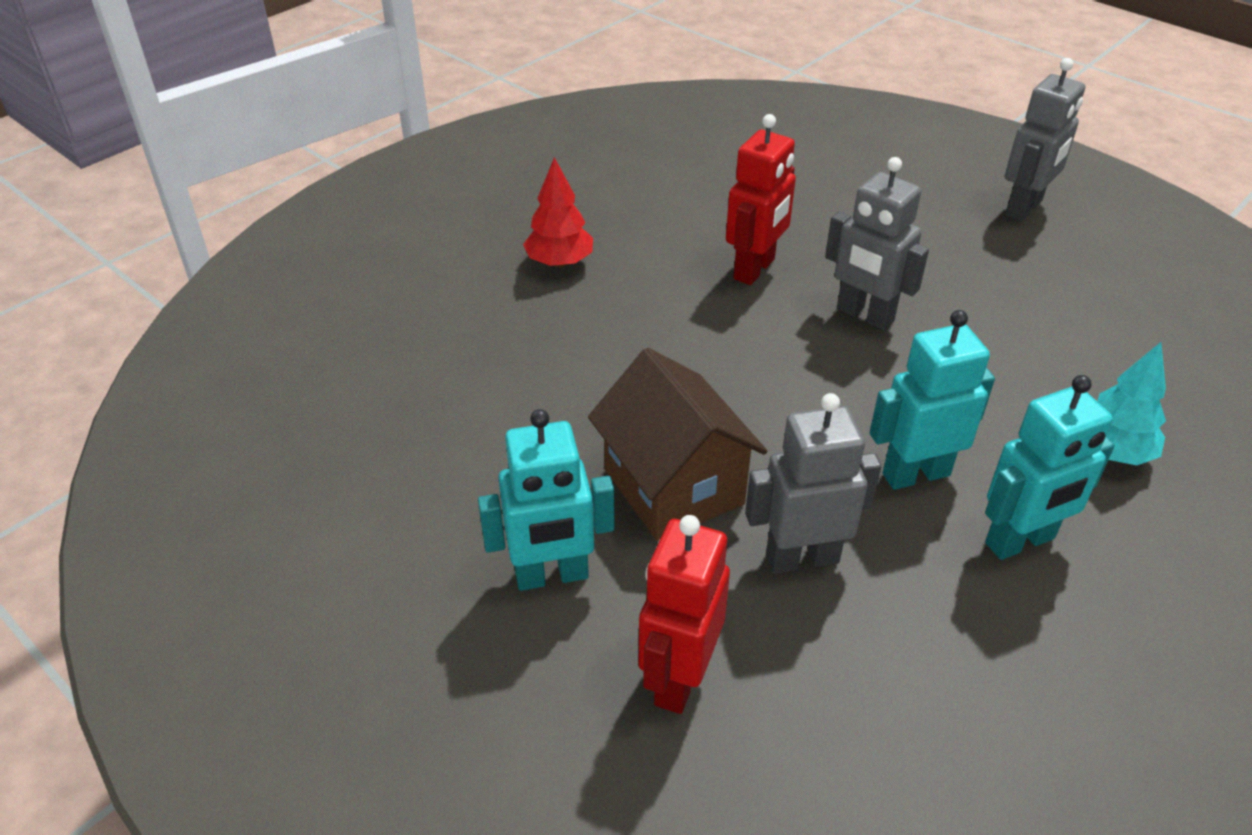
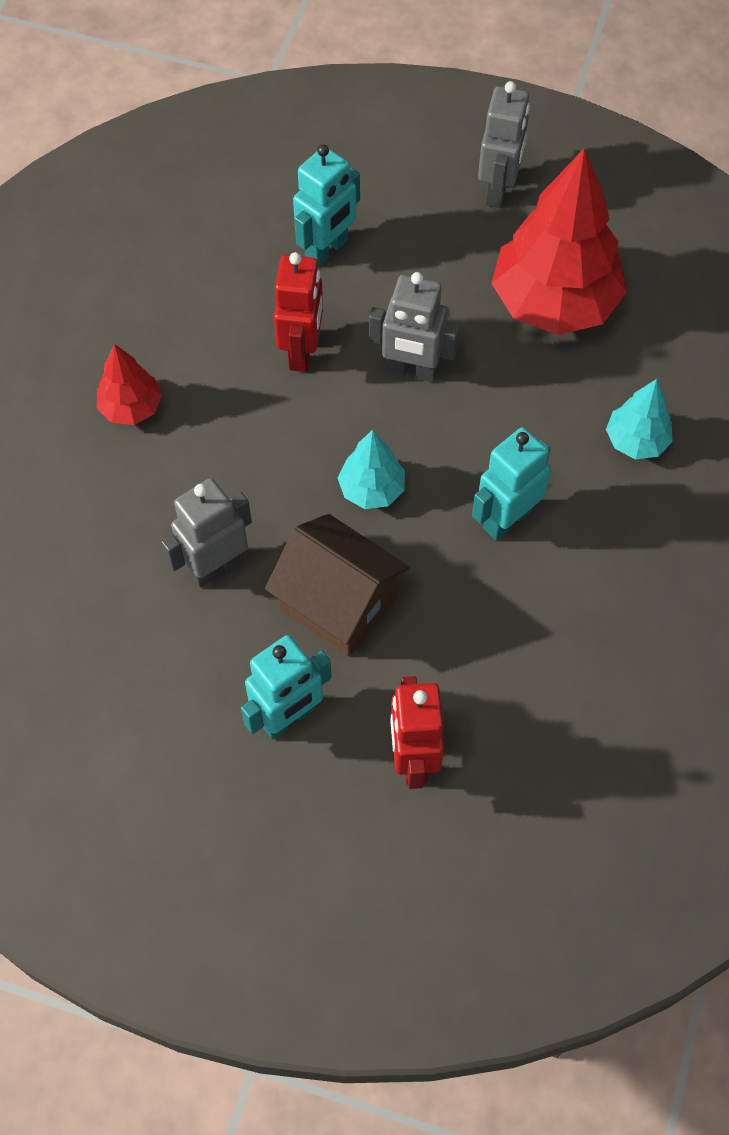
camera: 25 degrees left, 20 degrees up
grey robot [745,393,881,574] -> grey robot moved to [161,478,252,588]
turquoise robot [985,375,1115,560] -> turquoise robot moved to [293,144,360,267]
none -> turquoise tree [338,430,405,509]
none -> red tree [491,148,627,335]

